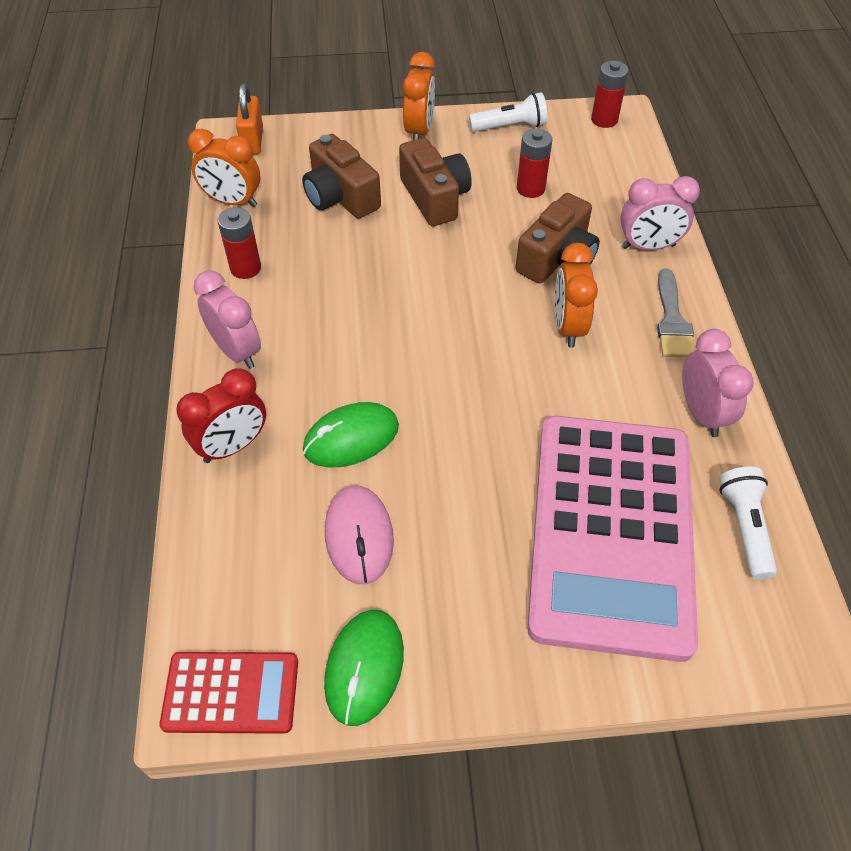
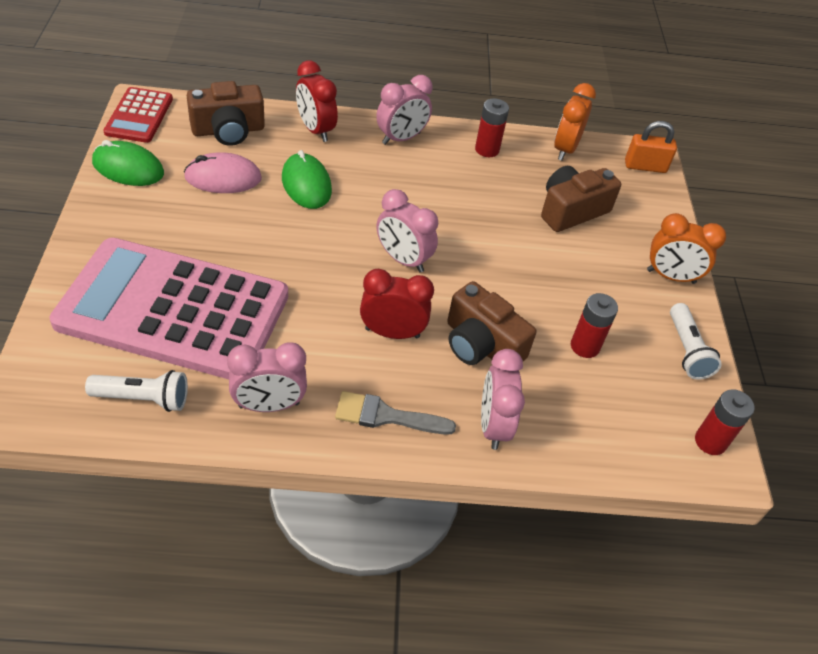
camera: 90 degrees right, 5 degrees down
brown camera [399,138,472,226] -> brown camera moved to [187,81,265,146]
orange clock [555,243,598,348] -> red clock [360,269,434,339]
none -> pink clock [377,189,438,273]

